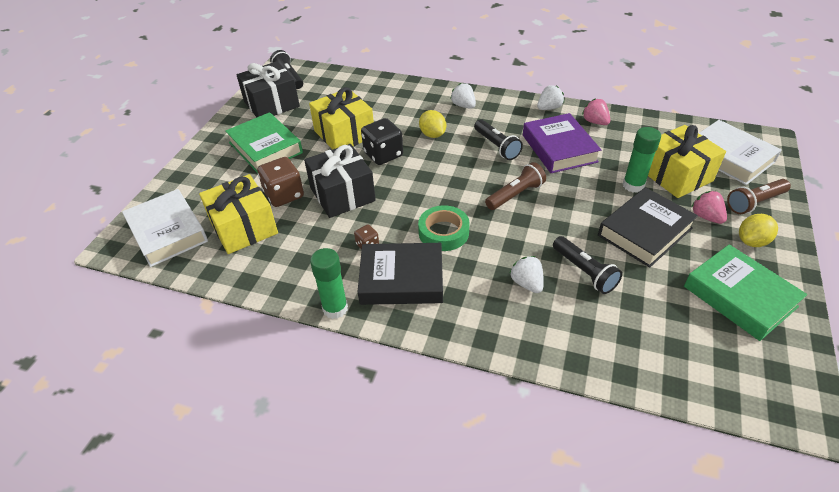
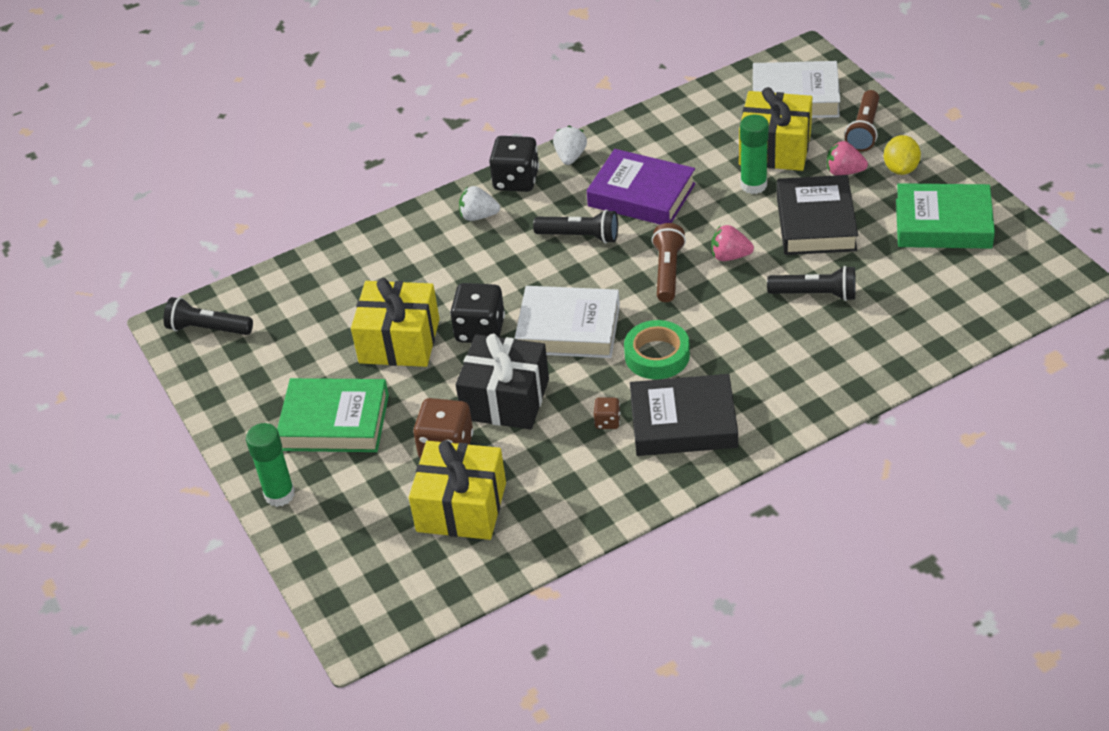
camera: 45 degrees left, 0 degrees up
white book [122,189,208,267] -> white book moved to [515,286,620,358]
black gift [237,61,300,117] -> none
green glue stick [310,248,348,319] -> green glue stick moved to [246,423,295,507]
black book [358,243,443,305] -> black book turned 45 degrees clockwise [630,374,738,456]
yellow lemon [419,110,446,138] -> none
white strawberry [510,256,544,293] -> none
pink strawberry [582,98,610,125] -> pink strawberry moved to [711,225,754,261]
none -> black dice [489,136,539,192]

